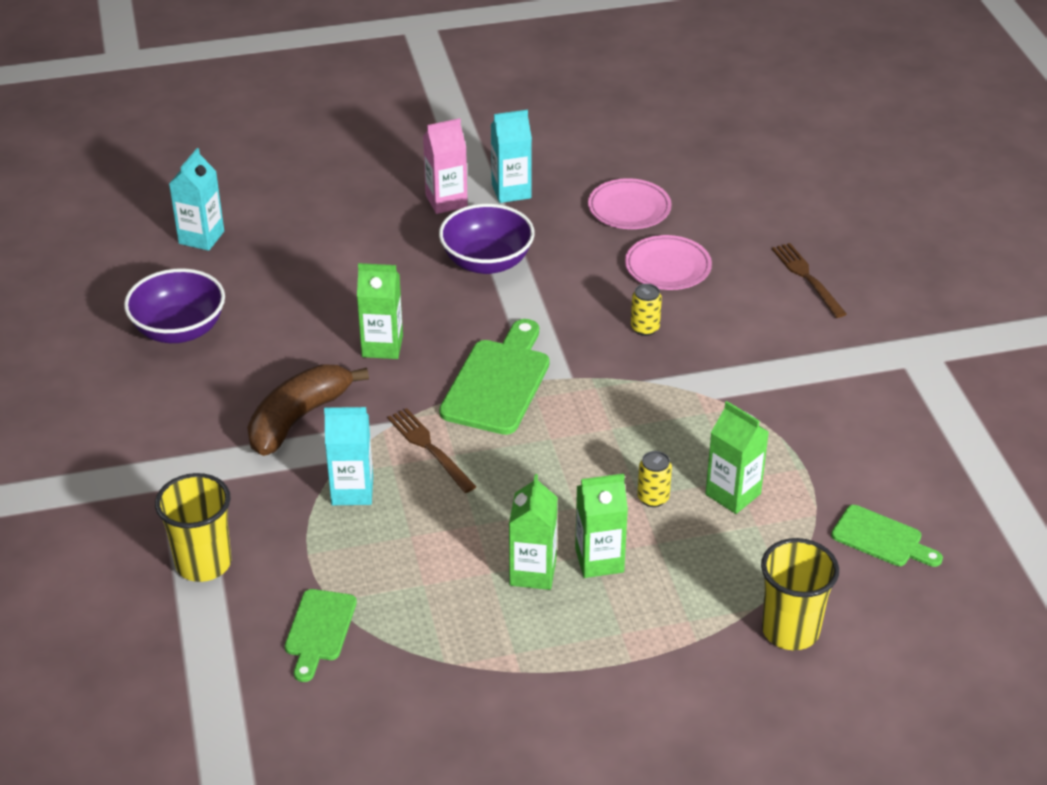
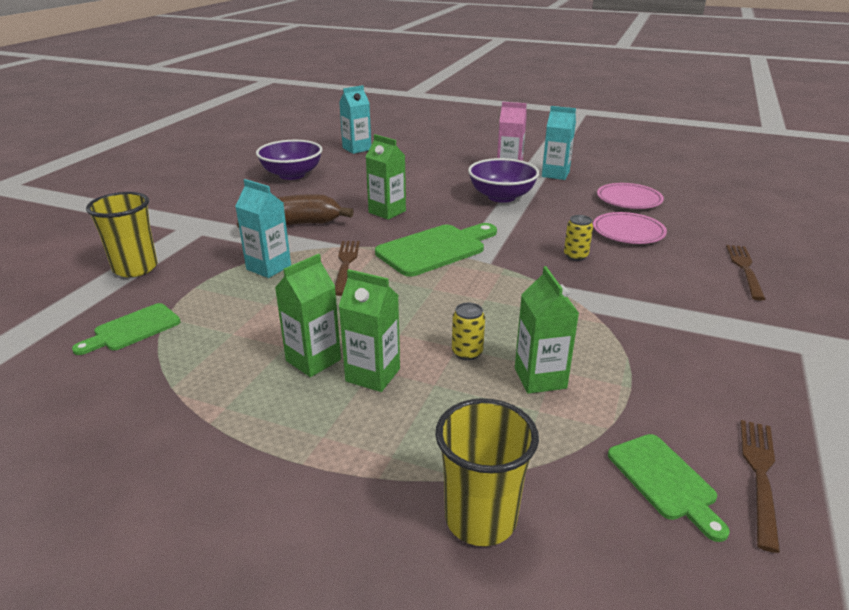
camera: 35 degrees right, 10 degrees down
none -> brown fork [740,420,780,553]

